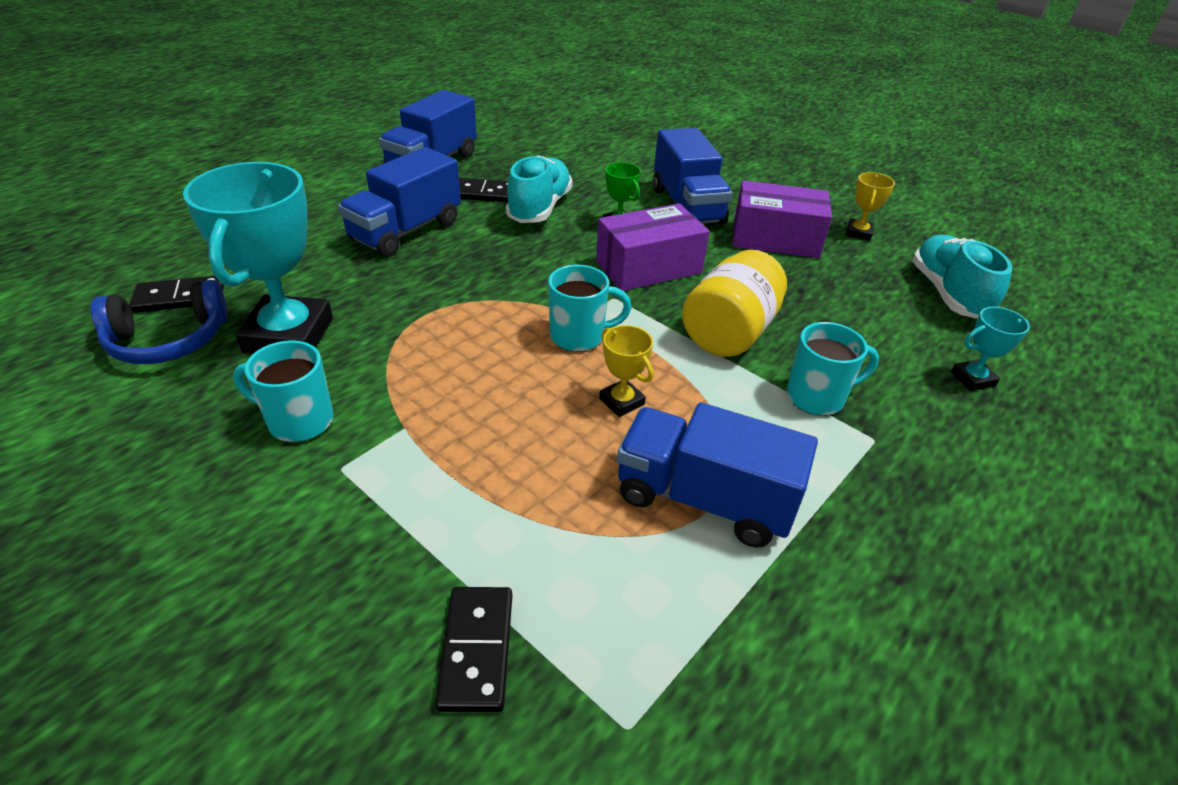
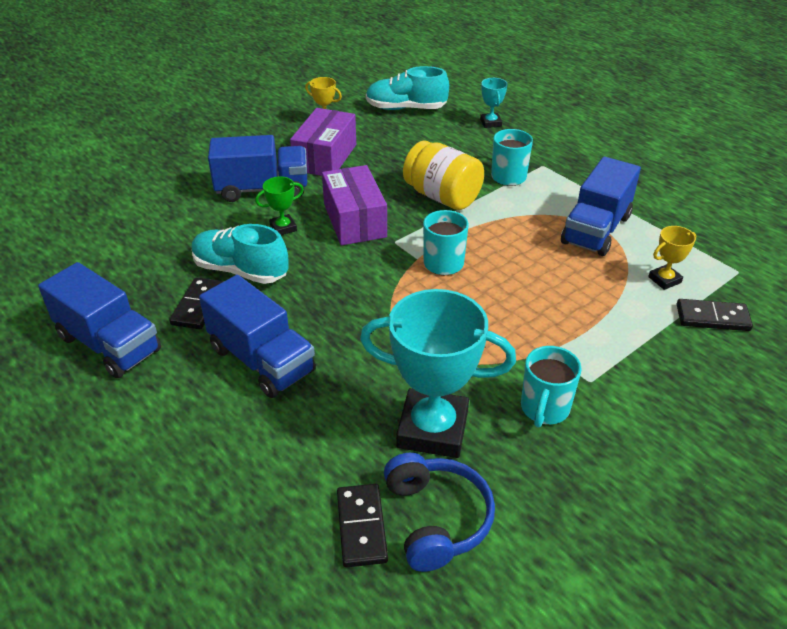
camera: 80 degrees left, 0 degrees up
yellow trophy [599,325,653,417] -> yellow trophy moved to [648,226,696,290]

